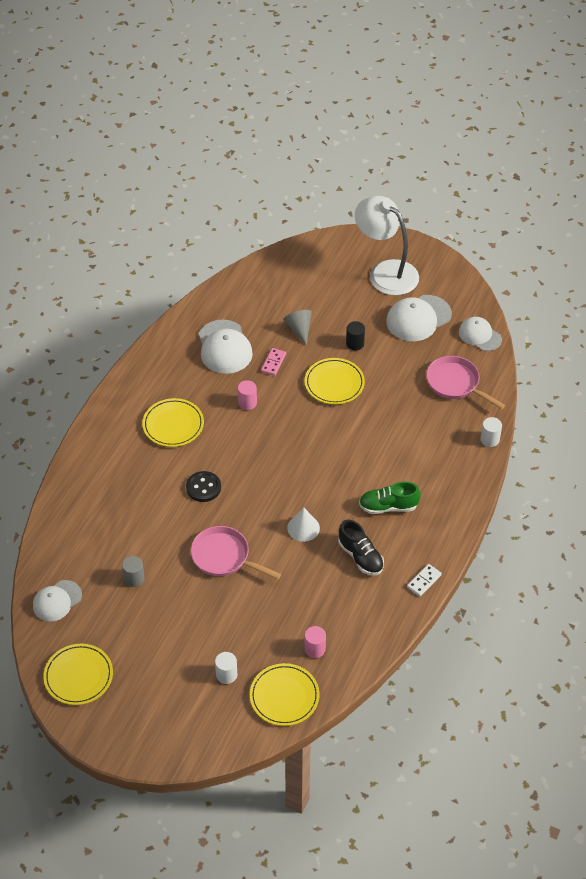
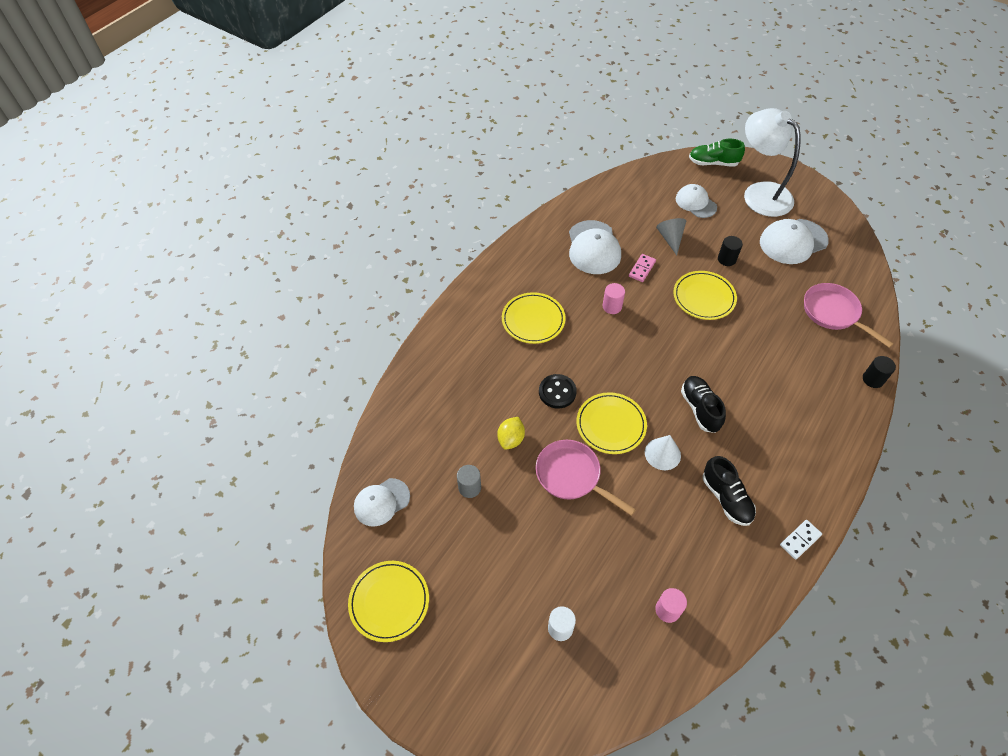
camera: 10 degrees right, 5 degrees up
yellow plate [250,663,320,726] -> yellow plate moved to [577,392,647,454]
green shoe [359,482,421,514] -> green shoe moved to [689,139,745,167]
white cap [459,317,502,351] -> white cap moved to [676,184,717,218]
white cylinder [480,417,502,447] -> black cylinder [863,356,896,388]
none -> yellow lemon [497,417,525,450]
none -> black shoe [681,376,726,433]

